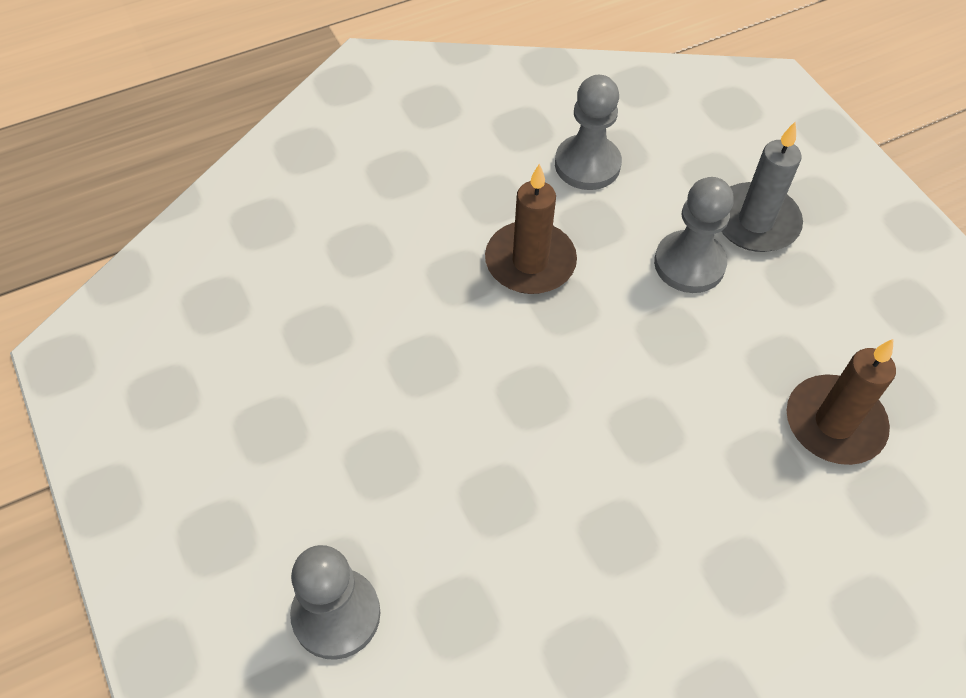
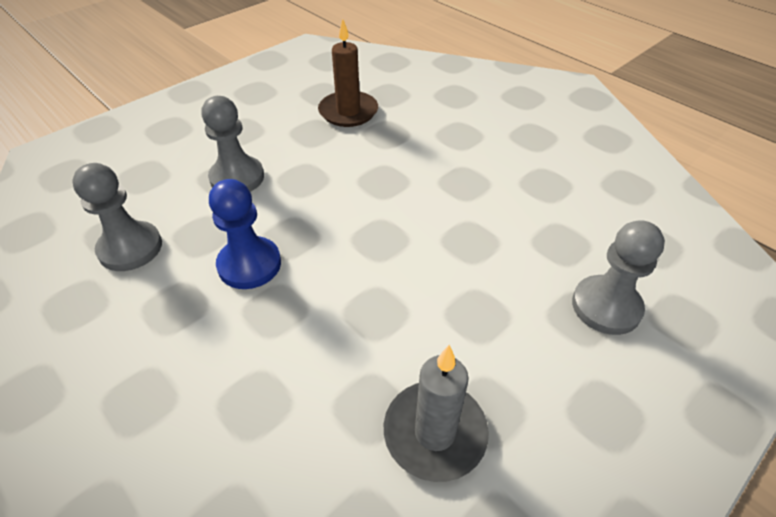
camera: 105 degrees left, 10 degrees down
brown candle [485,163,577,294] -> blue pawn [209,179,281,289]
grey candle [721,121,803,252] -> grey candle moved to [384,345,489,482]

